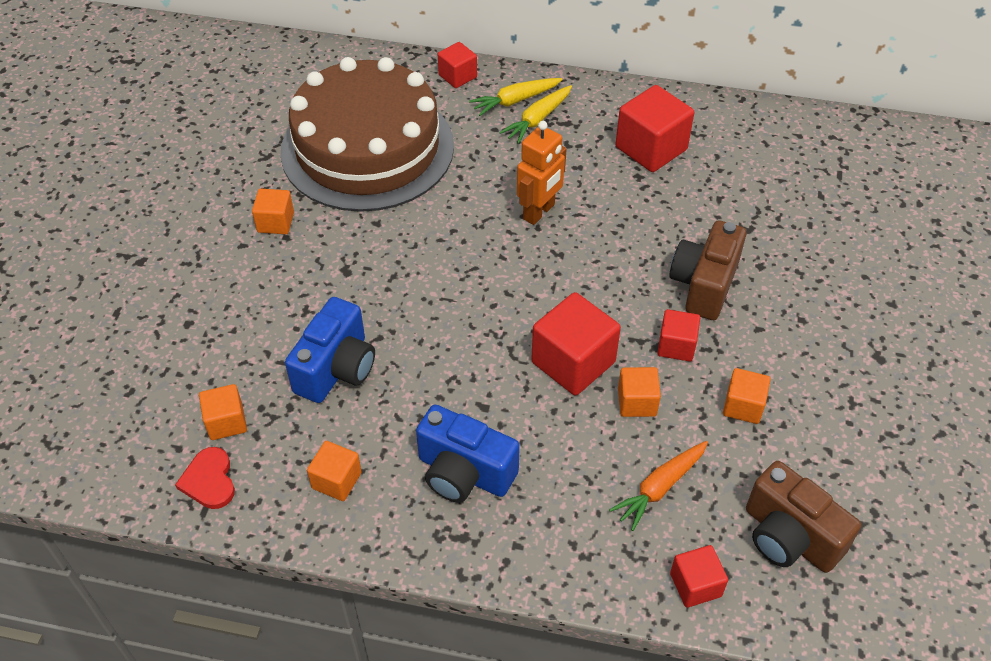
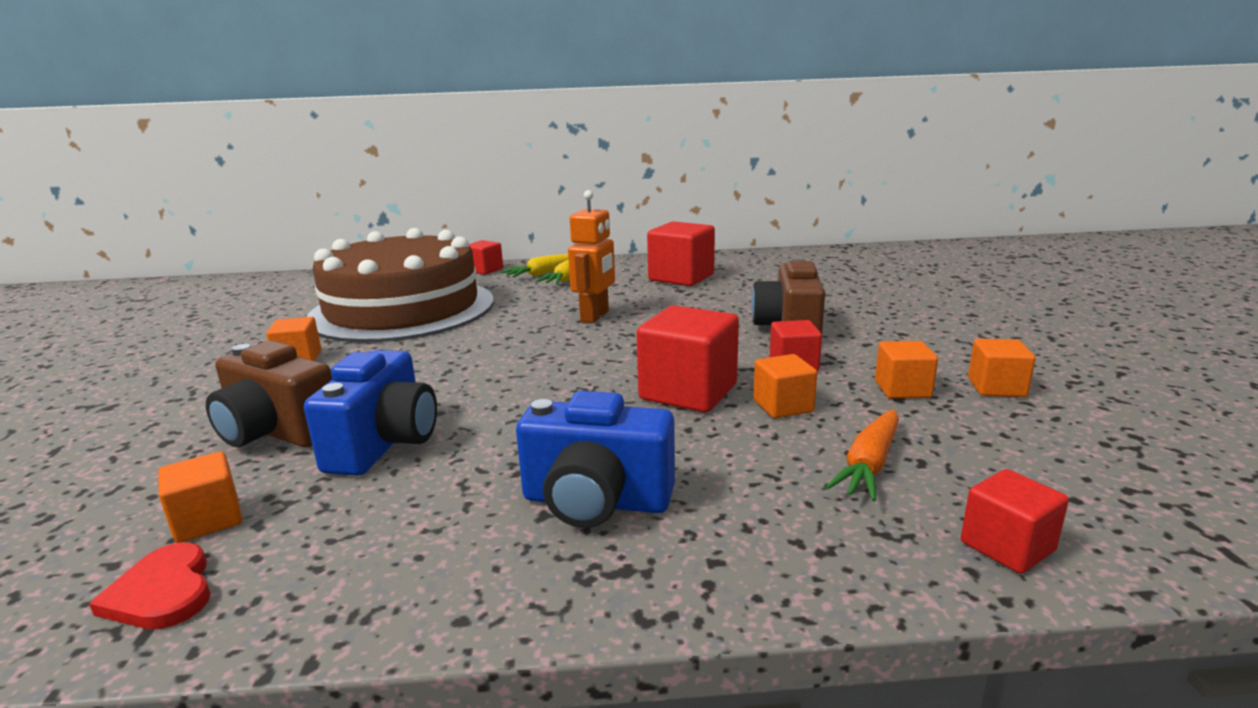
camera: 15 degrees left, 30 degrees down
orange cube [307,441,362,501] -> orange cube moved to [968,339,1036,397]
brown camera [746,461,861,573] -> brown camera moved to [206,340,332,448]

